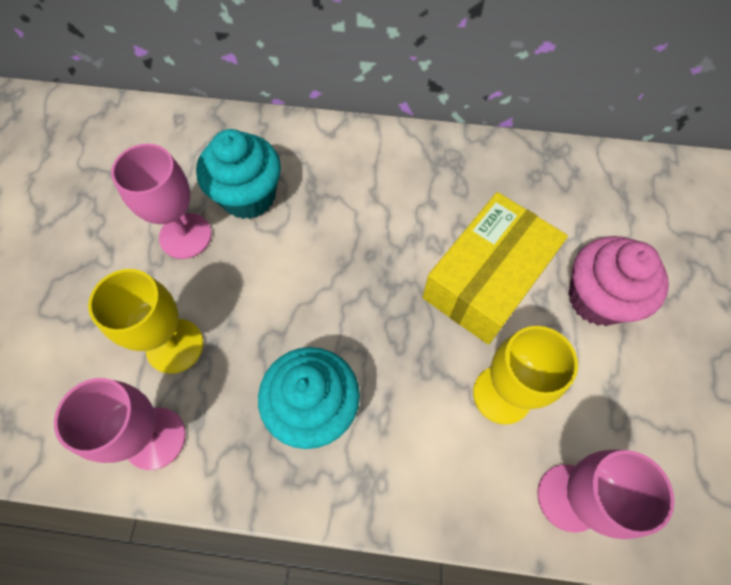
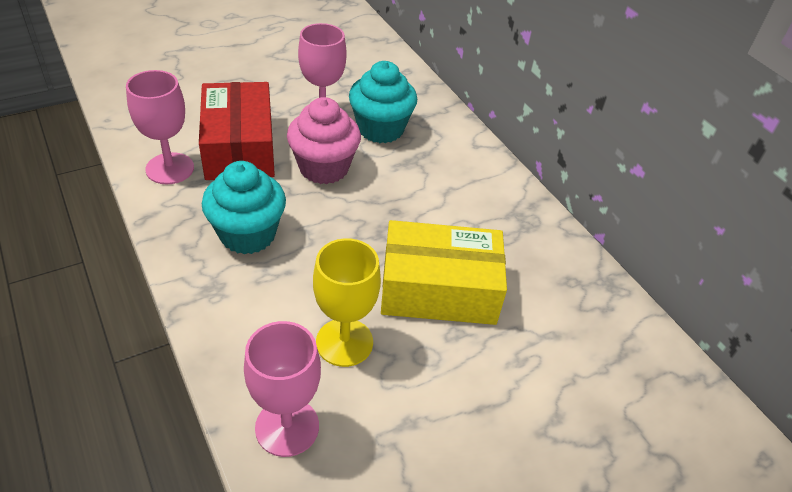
camera: 50 degrees right, 20 degrees down
yellow goblet [88,269,203,374] -> red box [199,82,275,180]
pink cupcake [568,236,669,326] -> pink cupcake moved to [287,97,361,184]

